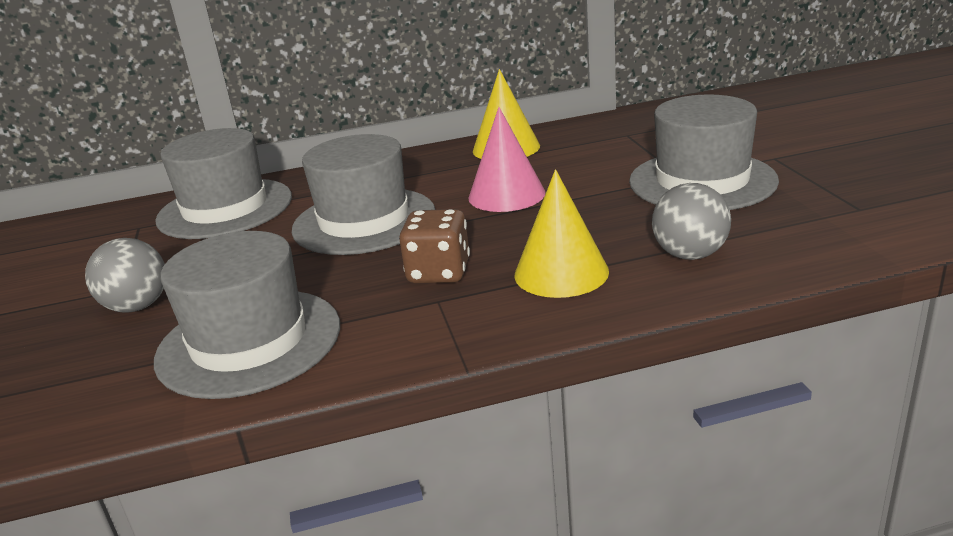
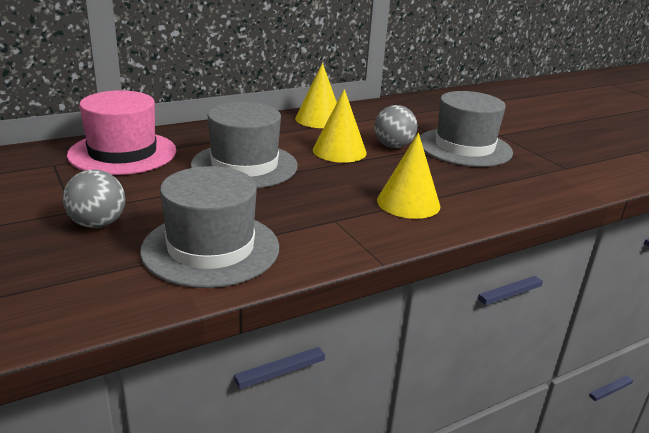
camera: 20 degrees left, 0 degrees up
grey hat [155,128,292,239] -> pink hat [67,90,176,175]
brown dice [399,209,470,283] -> none
pink cone [468,107,545,212] -> yellow cone [313,89,367,163]
grey ball [652,183,731,260] -> grey ball moved to [374,105,418,148]

